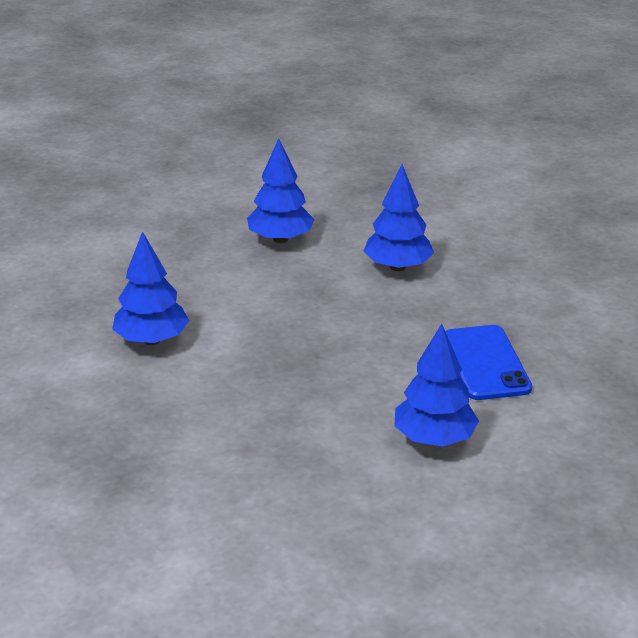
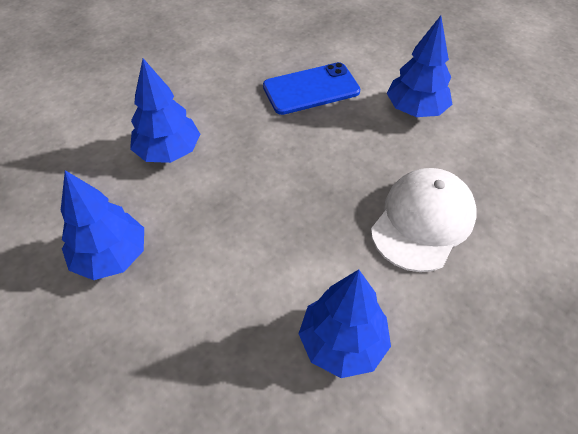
camera: 100 degrees left, 20 degrees up
none -> white cap [371,168,477,272]

